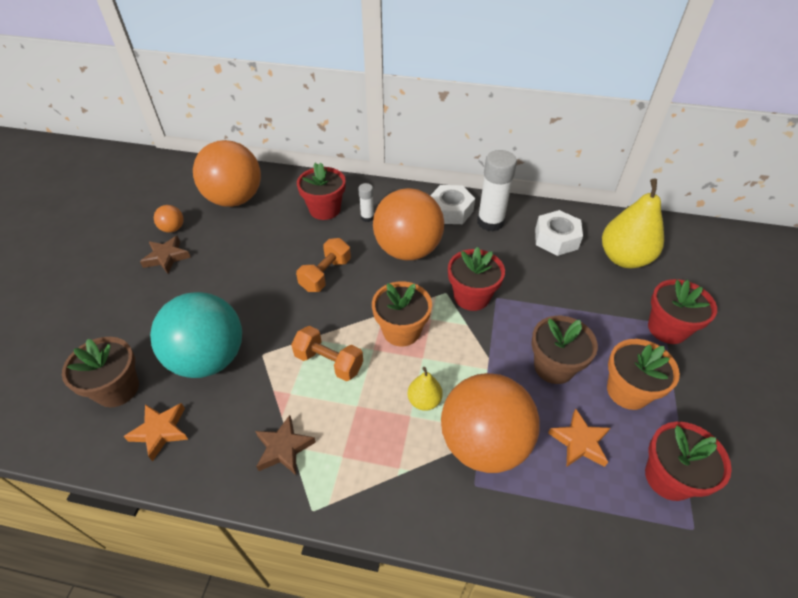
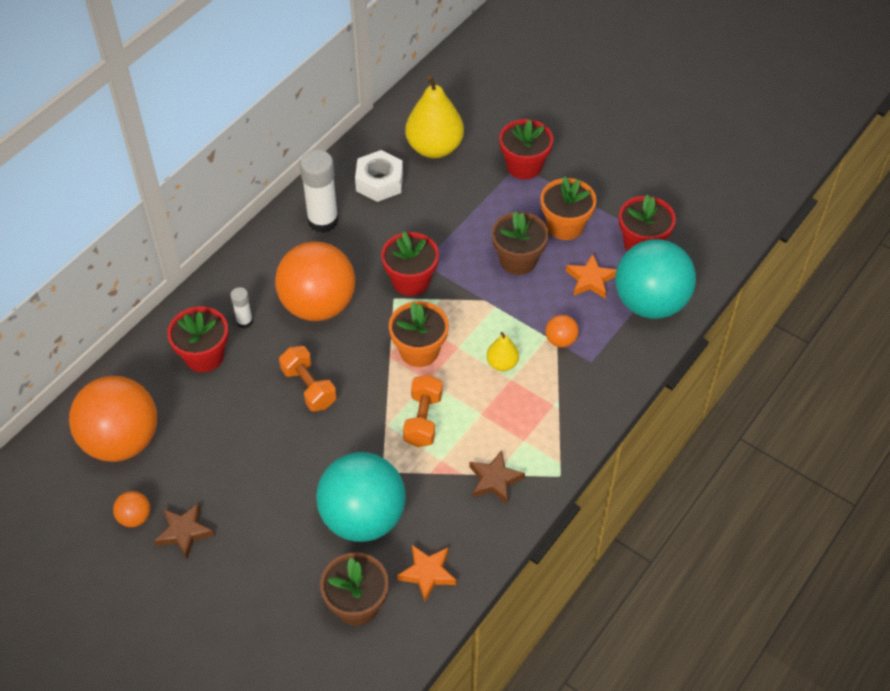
camera: 65 degrees left, 5 degrees up
orange dumbbell [291,326,363,381] -> orange dumbbell turned 45 degrees counterclockwise [403,375,442,447]
white nut [430,185,475,224] -> none
orange ball [441,373,540,473] -> orange ball [545,315,579,348], size x0.41
none -> turquoise ball [615,239,696,319]

